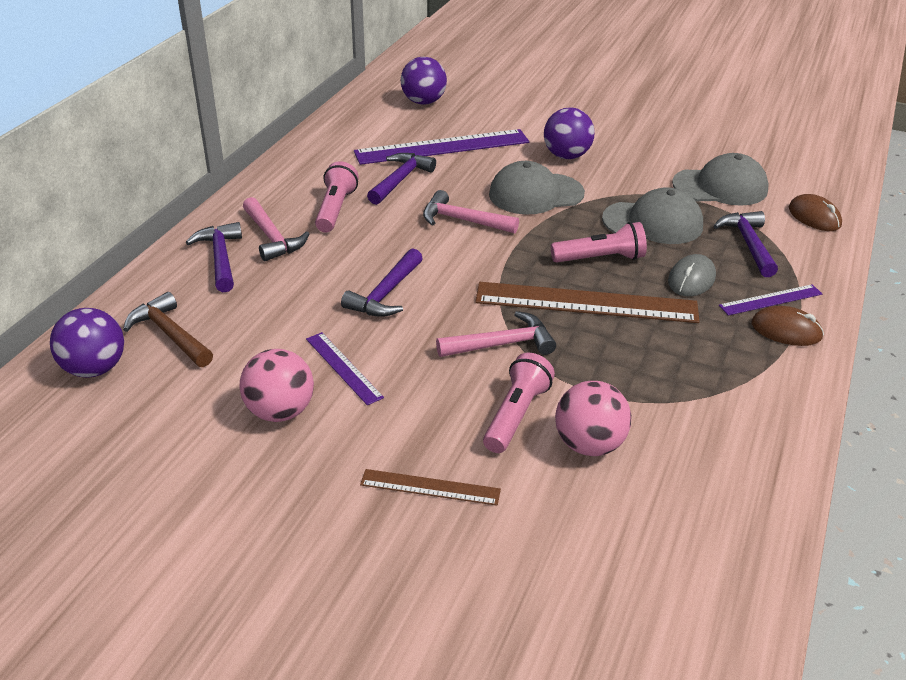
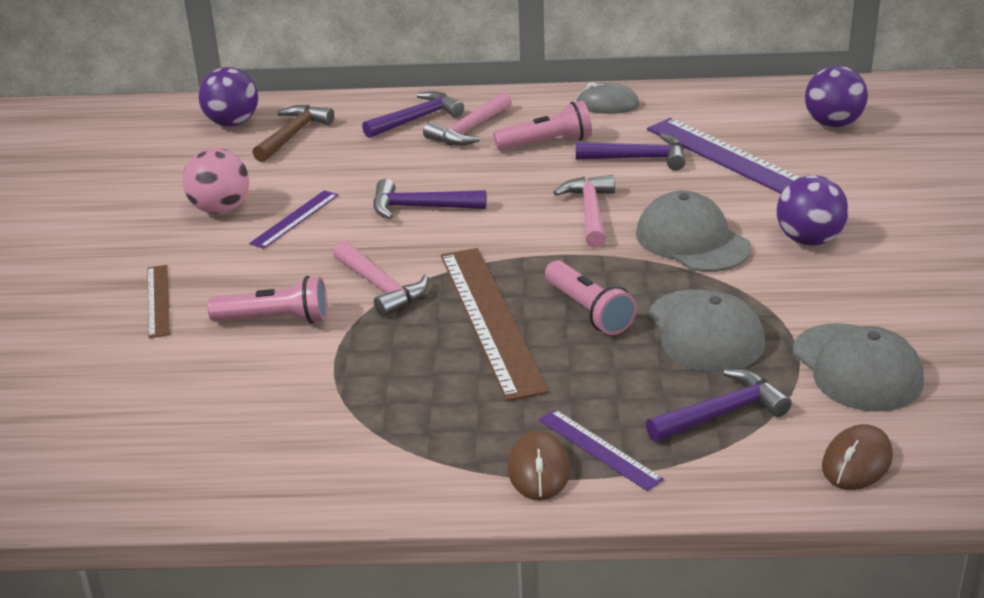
camera: 70 degrees right, 5 degrees down
pink ball [555,381,631,456] -> none
grey mouse [668,254,716,296] -> grey mouse moved to [576,82,640,114]

